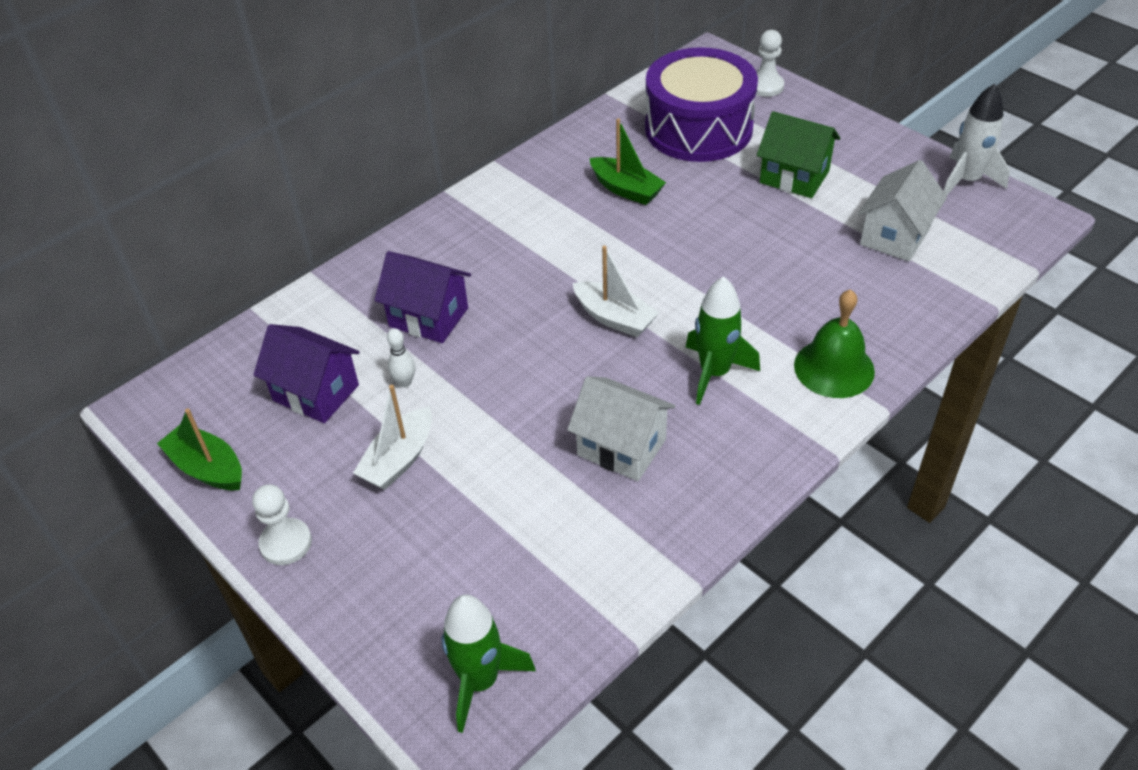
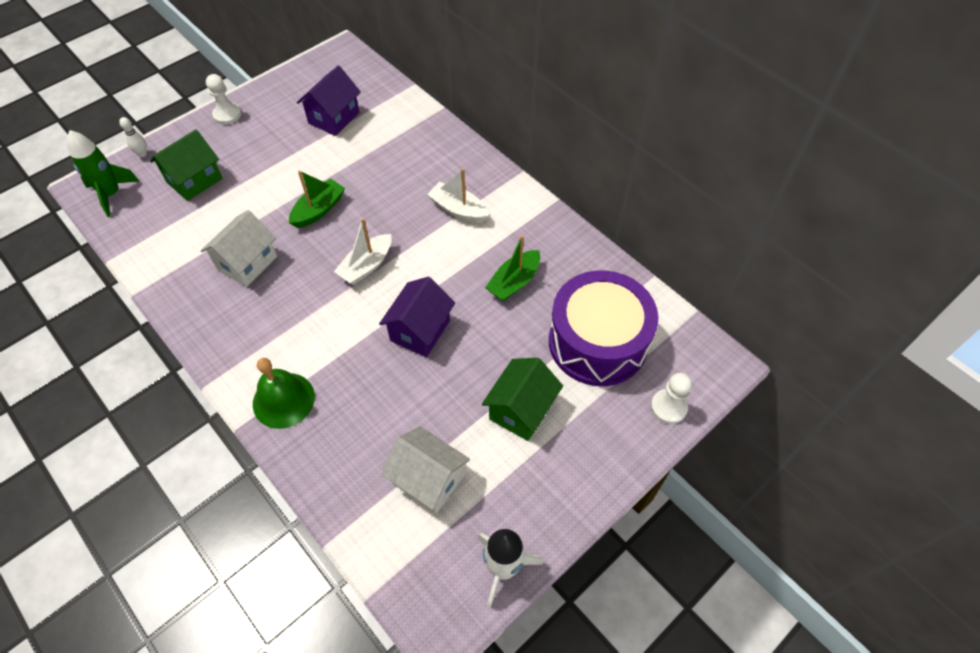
camera: 90 degrees right, 10 degrees up
green boat [157,408,242,490] -> green boat moved to [289,170,345,228]
white boat [353,385,432,490] -> white boat moved to [427,168,488,223]
purple house [374,251,471,343] -> purple house moved to [379,277,455,357]
white bowling pin [387,328,415,387] -> white bowling pin moved to [119,117,147,157]
green rocket [686,276,760,405] -> none
none -> green house [150,129,222,201]

